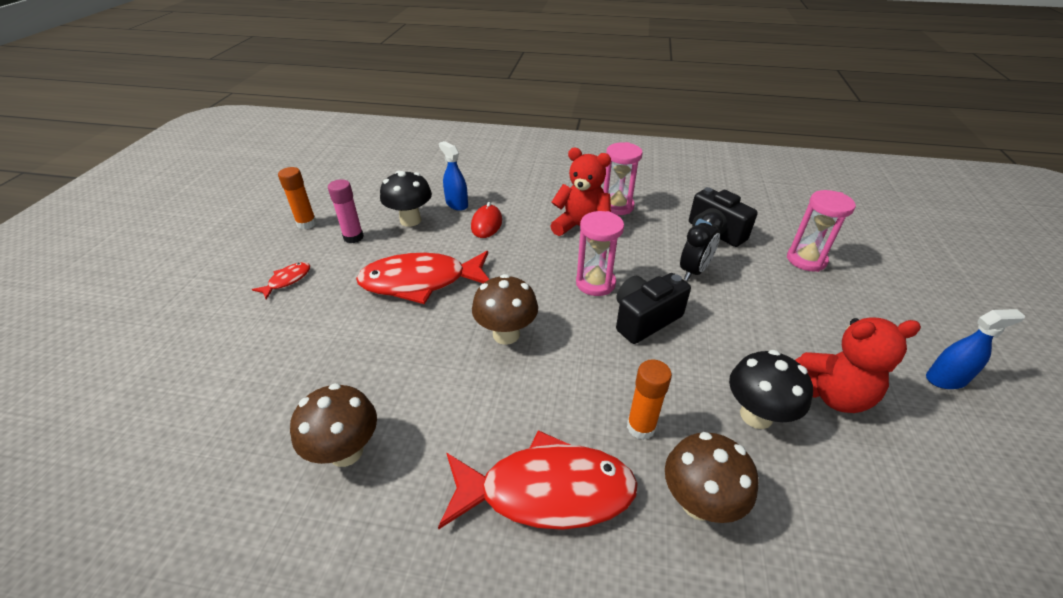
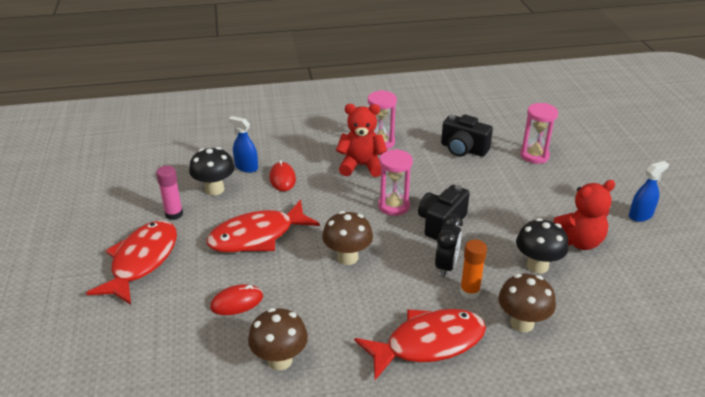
camera: 20 degrees left, 5 degrees down
red fish [252,262,310,300] -> red fish [86,220,177,305], size x2.29
orange glue stick [278,167,317,229] -> none
black clock [680,212,724,281] -> black clock moved to [435,214,463,278]
none -> red mouse [210,284,263,315]

